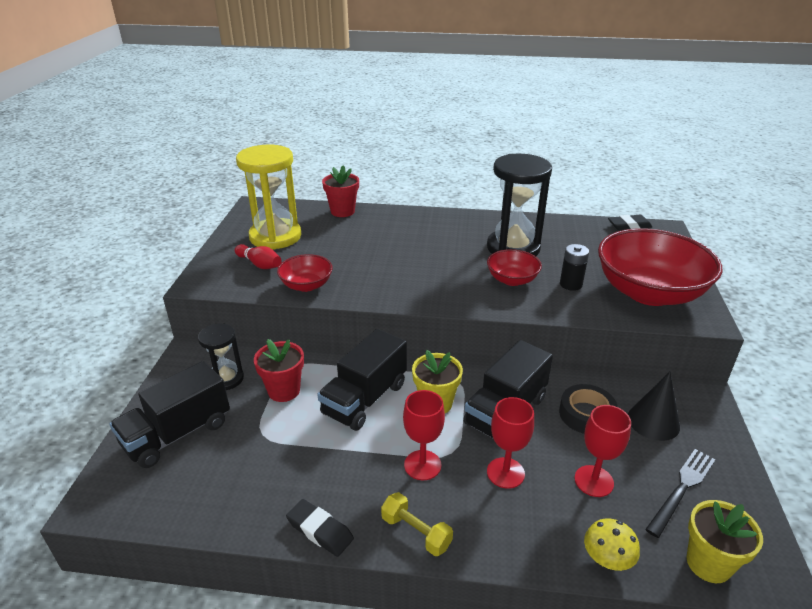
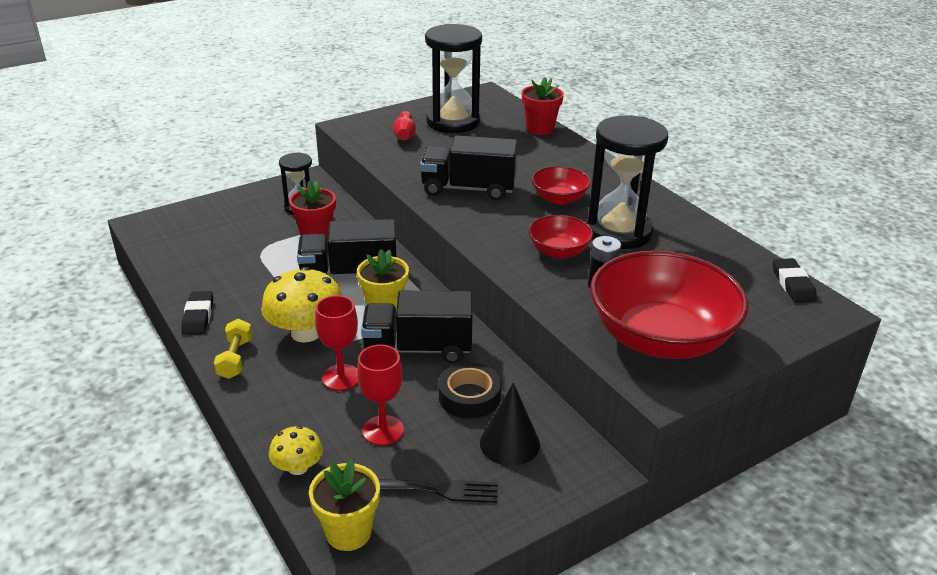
camera: 50 degrees right, 0 degrees up
black truck [110,361,230,468] -> black truck moved to [420,135,518,201]
yellow hourglass [236,145,301,250] -> black hourglass [425,24,482,133]
red bowl [277,254,333,292] -> red bowl moved to [532,166,591,205]
red goblet [403,390,445,480] -> yellow mushroom [261,267,342,342]
black eraser [608,215,652,231] -> black eraser turned 45 degrees clockwise [773,258,817,303]

